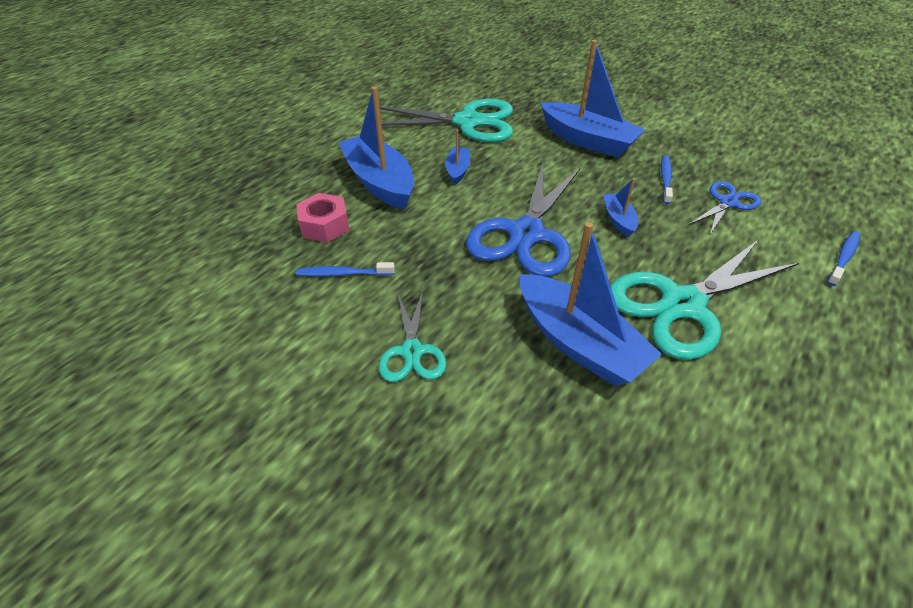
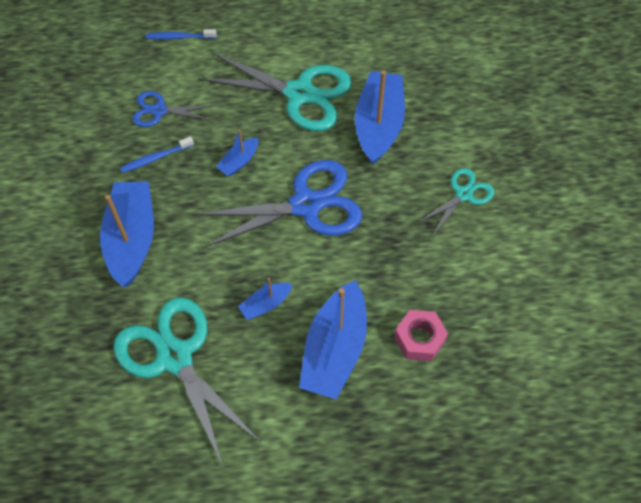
camera: 130 degrees left, 15 degrees up
blue toothbrush [295,262,395,277] -> none

